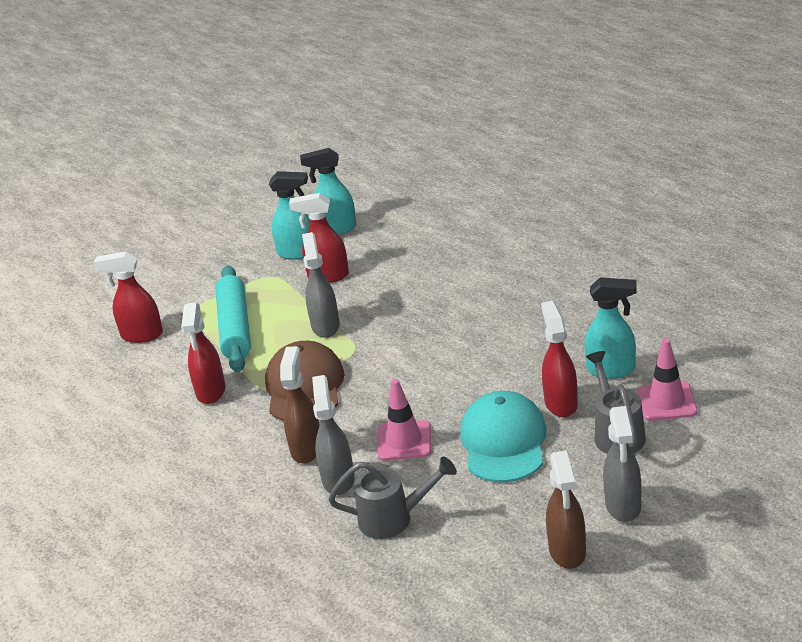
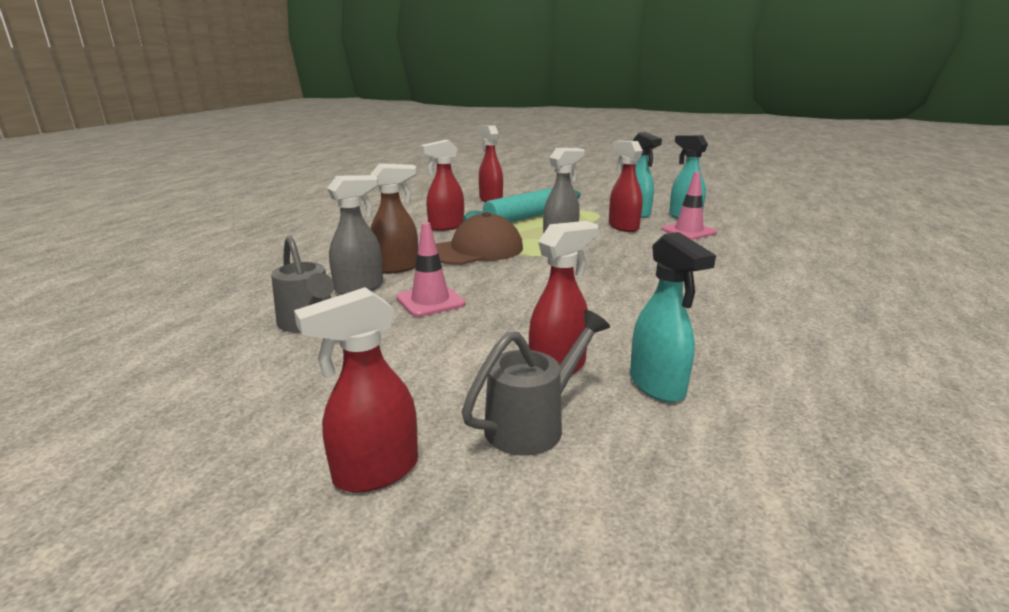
camera: 55 degrees right, 10 degrees down
turquoise cap [460,391,547,482] -> none
brown spray bottle [546,450,586,569] -> none
grey spray bottle [603,406,641,522] -> red spray bottle [294,287,418,493]
pink traffic cone [637,338,697,421] -> pink traffic cone moved to [661,172,717,240]

